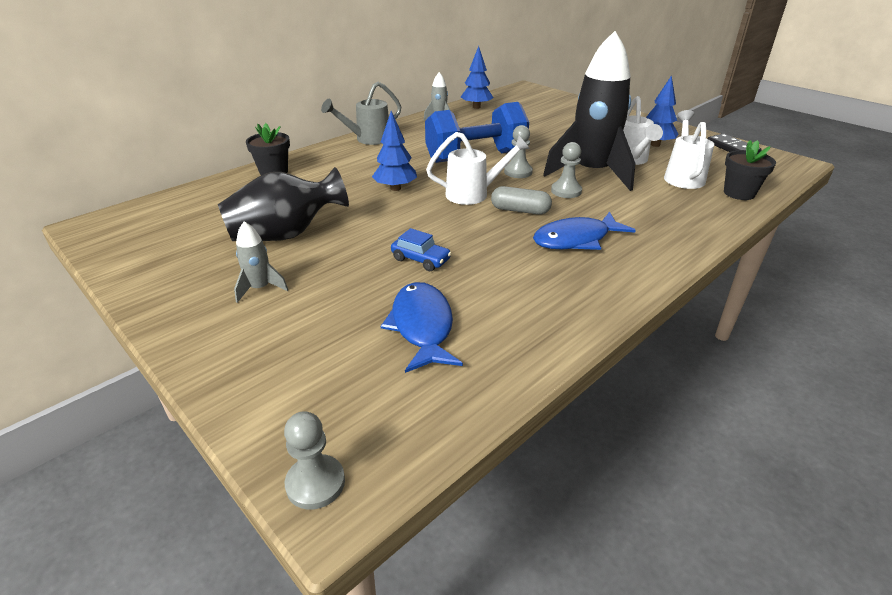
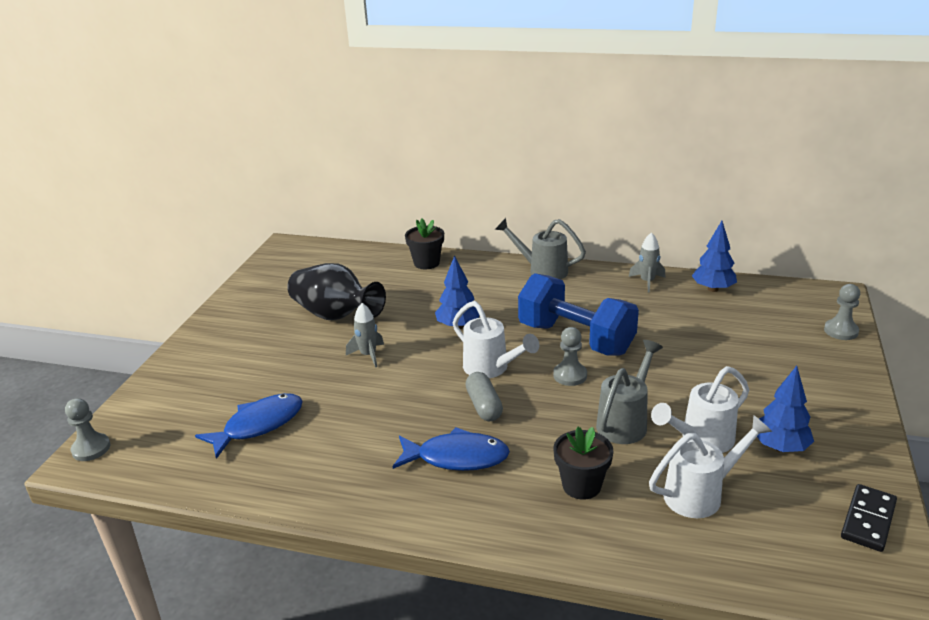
camera: 60 degrees right, 5 degrees down
grey rocket [234,221,288,303] -> grey rocket moved to [346,303,384,368]
blue car [391,228,452,271] -> none
blue fish [533,211,636,250] -> blue fish turned 150 degrees clockwise [392,427,510,471]
black rocket [543,31,635,191] -> grey watering can [596,340,663,444]
grey pawn [551,142,582,198] -> grey pawn moved to [824,284,860,340]
black flower pot [724,140,776,200] -> black flower pot moved to [553,427,614,500]

